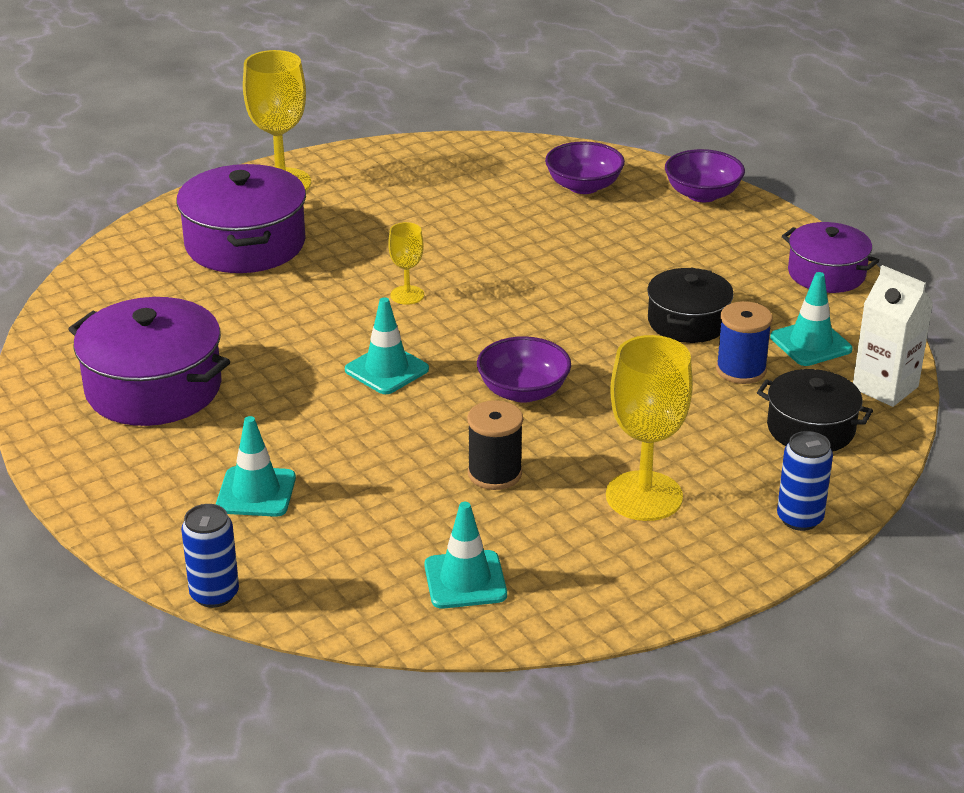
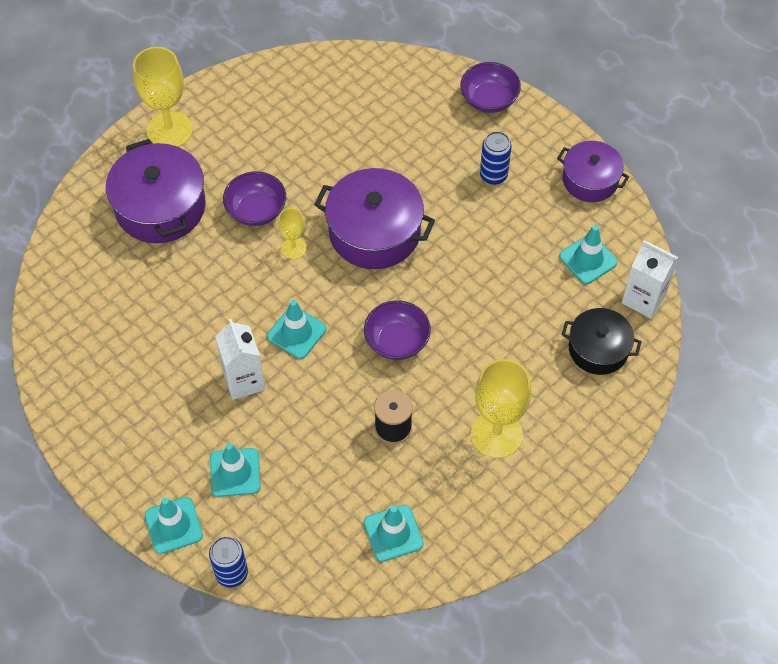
camera: 10 degrees left, 25 degrees up
purple pot [68,297,230,426] -> purple pot moved to [314,168,435,269]
purple bowl [545,141,625,194] -> purple bowl moved to [223,171,286,226]
black pot [647,267,734,343] -> none
blue spool [716,301,772,384] -> none
blue can [777,431,833,531] -> blue can moved to [480,131,511,185]
none -> turquoise traffic cone [145,497,203,554]
none -> white carton [215,319,265,400]

